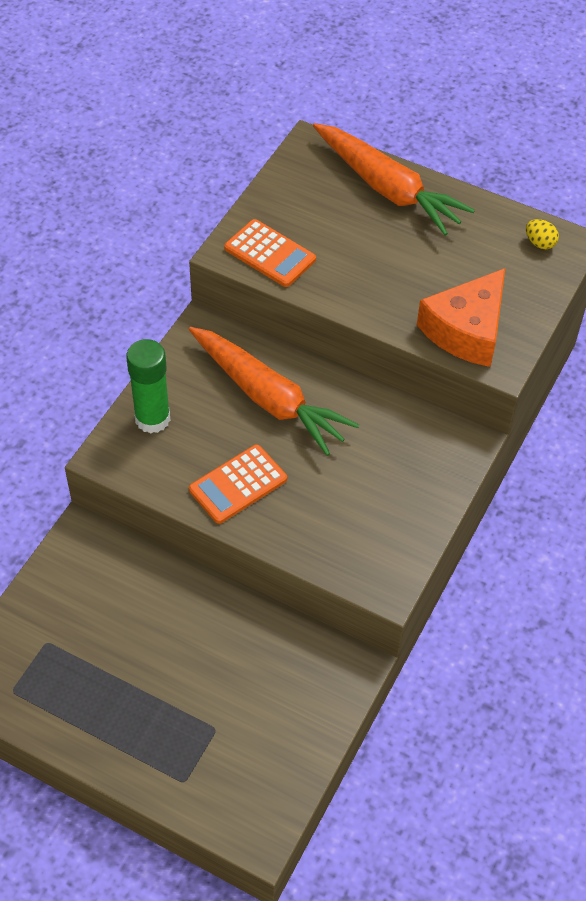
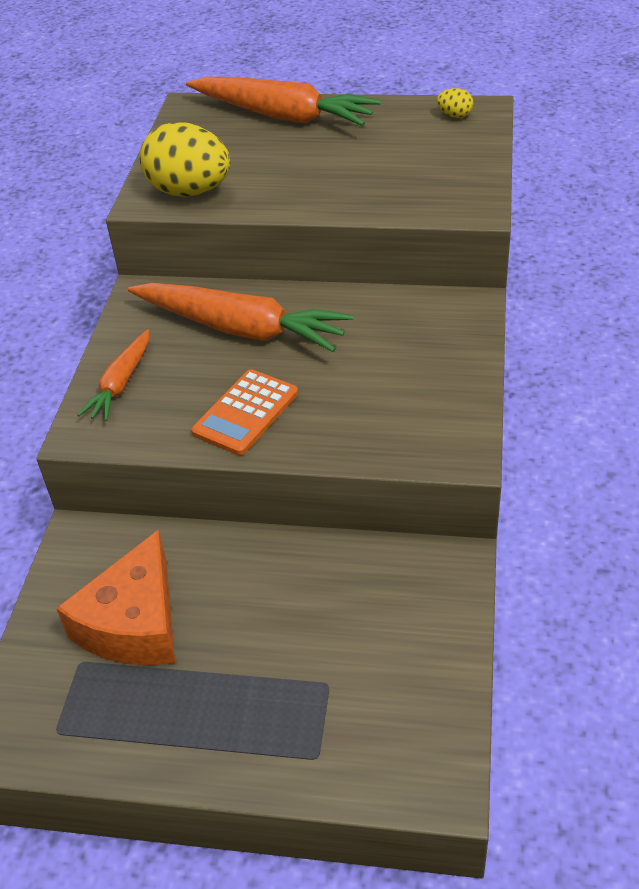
camera: 15 degrees left, 10 degrees down
green glue stick [126,339,170,433] -> orange carrot [77,329,150,421]
orange calculator [224,219,316,287] -> yellow egg [139,122,230,197]
orange cheese [417,268,505,367] -> orange cheese moved to [56,530,175,665]

